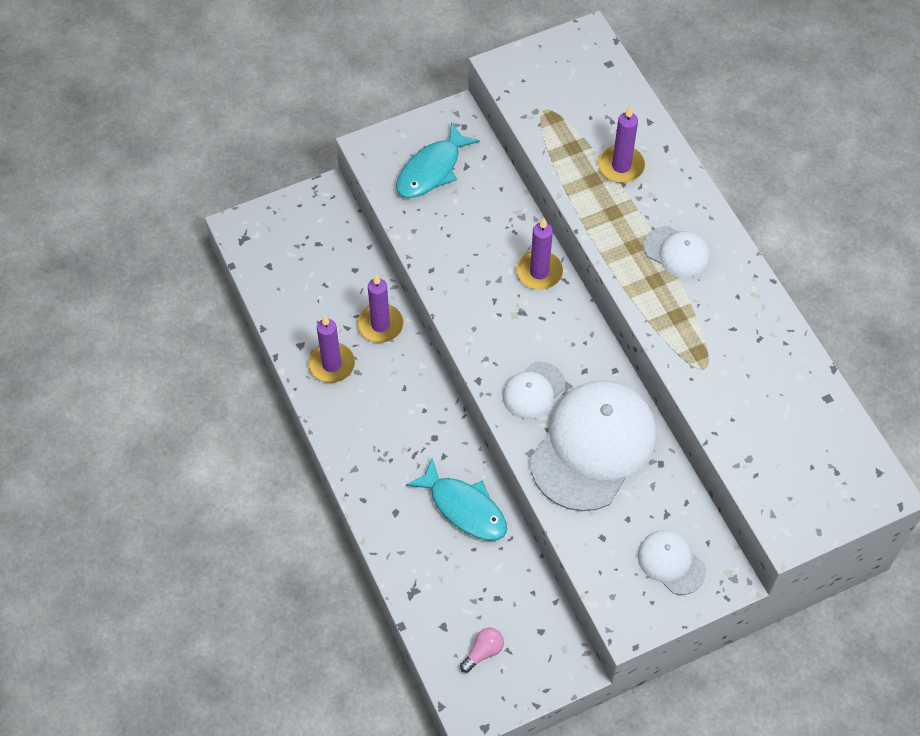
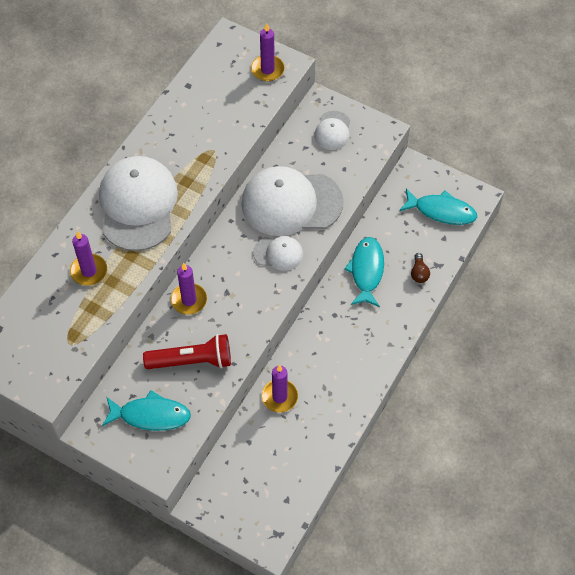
camera: 125 degrees left, 0 degrees up
purple candle [308,316,355,383] -> purple candle moved to [251,23,285,81]
pink light bulb [460,628,504,673] -> turquoise fish [399,188,477,225]
white cap [644,226,710,278] -> white cap [99,156,178,251], size x2.08
none -> red flashlight [143,334,231,369]
none -> brown light bulb [411,253,430,283]

